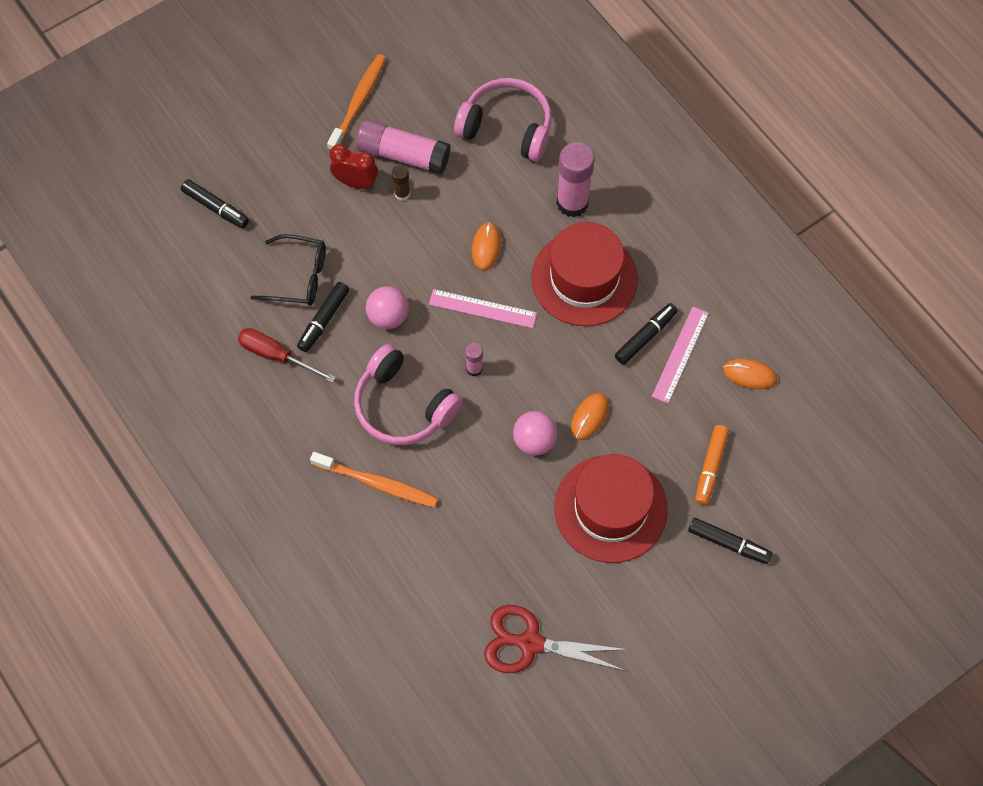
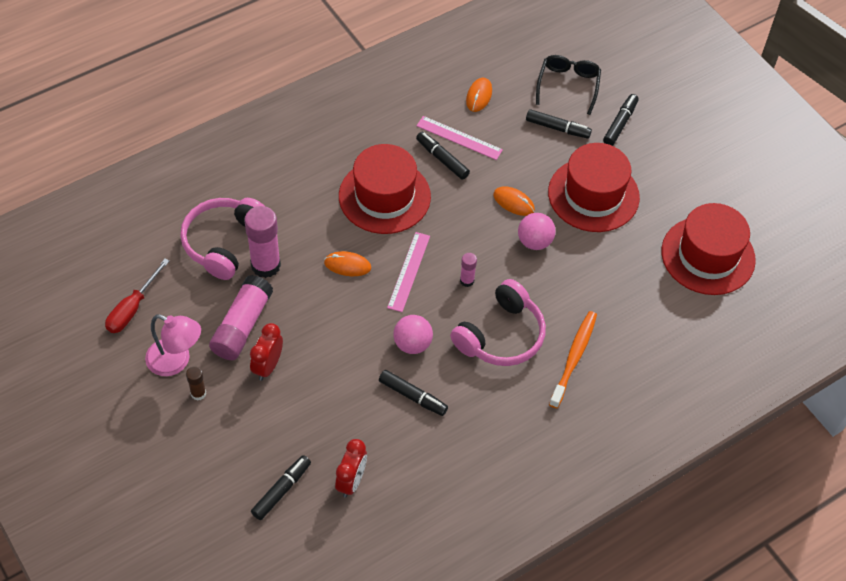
camera: 90 degrees left, 10 degrees down
red screwdriver [238,328,336,383] -> red screwdriver moved to [105,259,169,333]
black glasses [250,234,326,306] -> black glasses moved to [536,55,601,115]
orange toothbrush [327,54,386,150] -> pink lamp [145,314,201,376]
brown glue stick [392,165,410,201] -> brown glue stick moved to [186,366,206,401]
red scissors [484,605,628,673] -> red hat [662,203,756,295]
pink glue stick [557,142,595,217] -> pink glue stick moved to [244,206,281,278]
orange marker [695,425,729,505] -> black marker [526,109,592,139]
none -> red clock [335,439,367,498]

